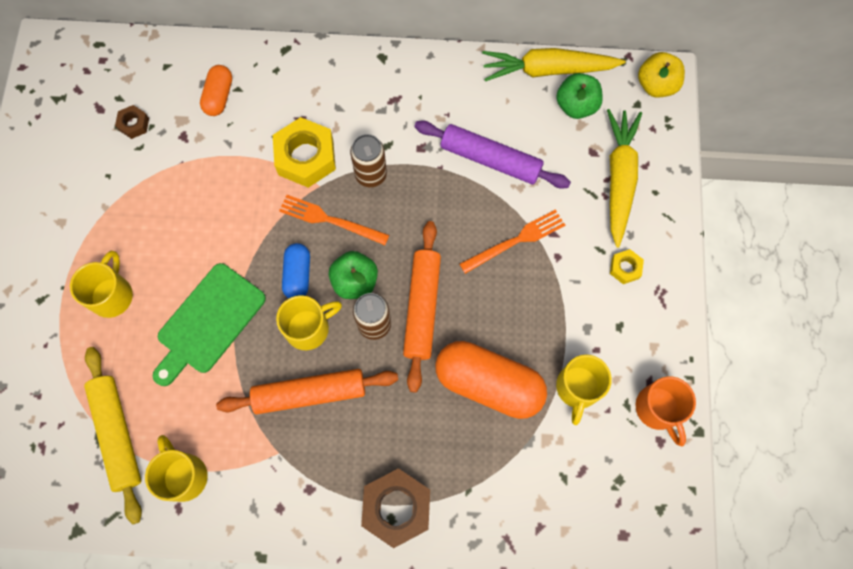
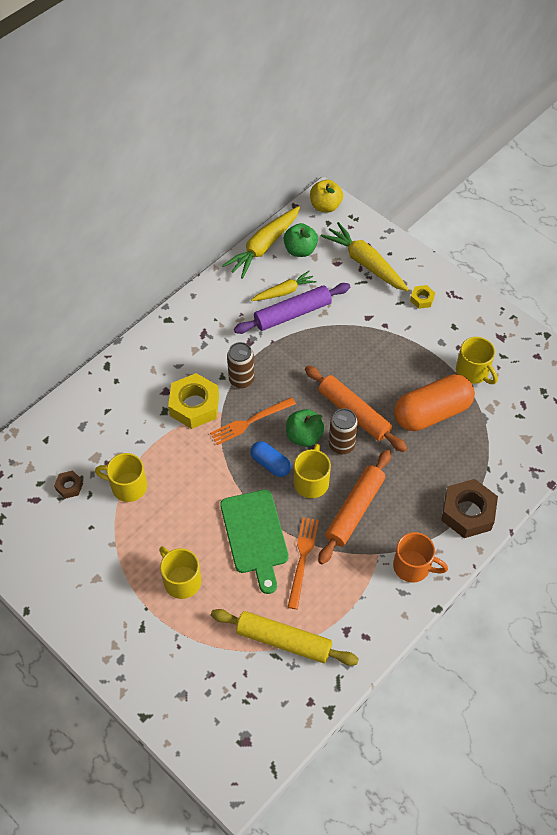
camera: 50 degrees left, 15 degrees down
yellow mug [145,435,208,502] -> yellow mug moved to [95,453,147,502]
orange capsule [200,65,232,116] -> none
orange fork [459,209,565,274] -> orange fork moved to [288,517,319,609]
orange mug [635,376,696,446] -> orange mug moved to [393,532,448,583]
none -> yellow carrot [251,271,317,301]

